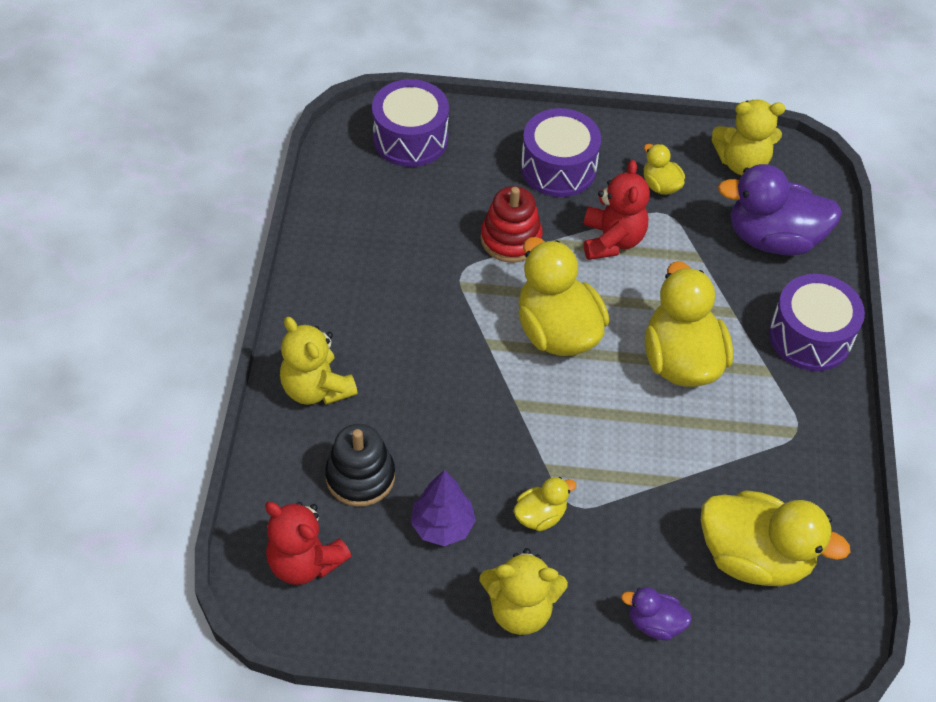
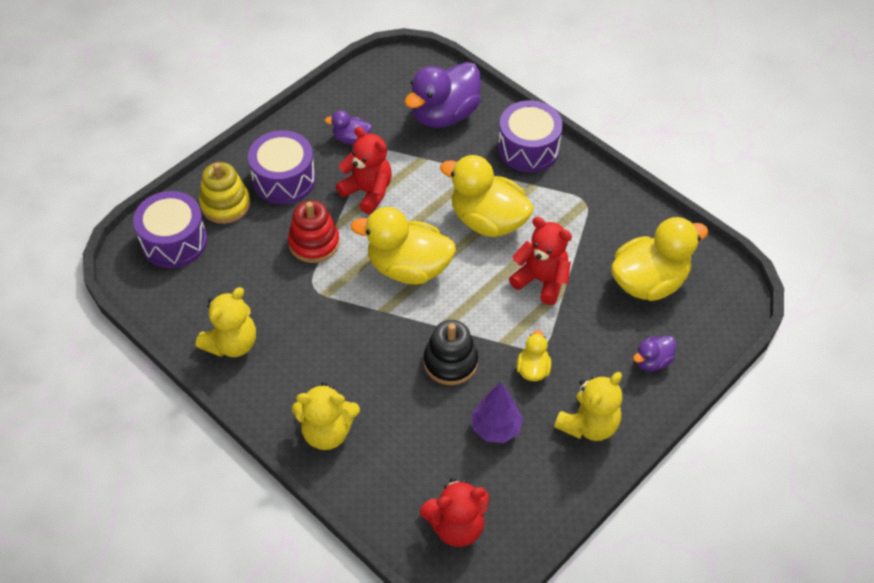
camera: 50 degrees left, 0 degrees up
black stacking toy [325,424,395,506] -> black stacking toy moved to [423,320,478,385]
yellow duck [644,144,685,195] -> purple duck [325,110,372,144]
yellow teddy bear [712,99,785,175] -> yellow teddy bear moved to [196,287,256,357]
none -> yellow stacking toy [199,162,250,224]
none -> red teddy bear [509,217,572,305]

